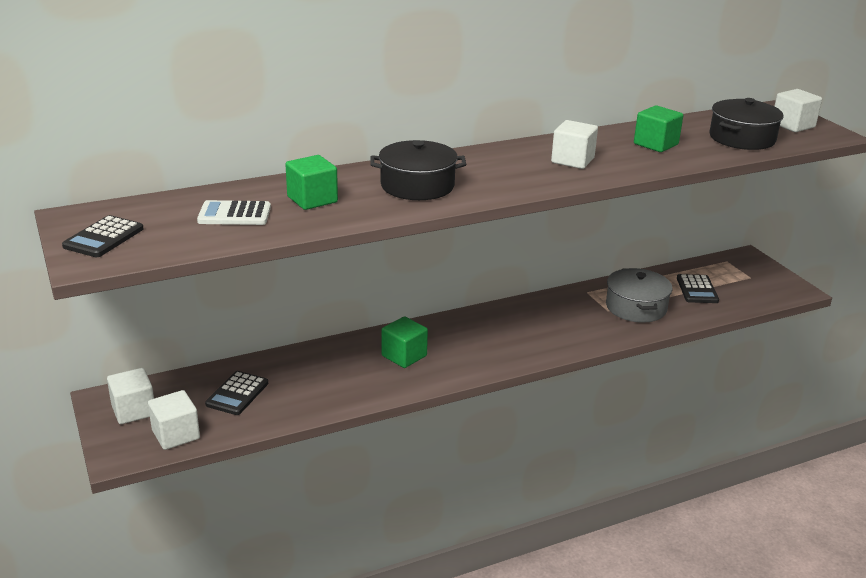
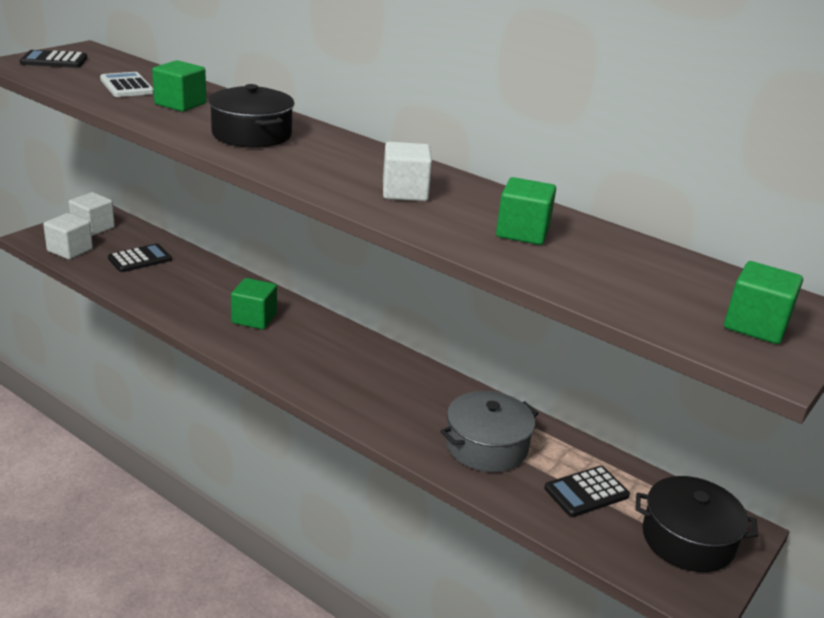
camera: 60 degrees right, 0 degrees up
black calculator [205,371,268,415] -> black calculator turned 150 degrees clockwise [108,244,172,272]
black pot [710,98,783,150] -> black pot moved to [635,476,758,572]
white cube [774,89,822,132] -> green cube [724,261,803,344]

